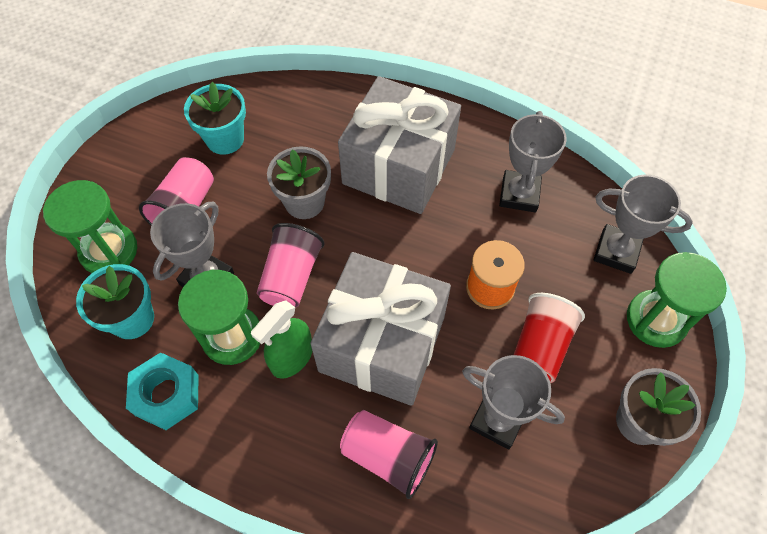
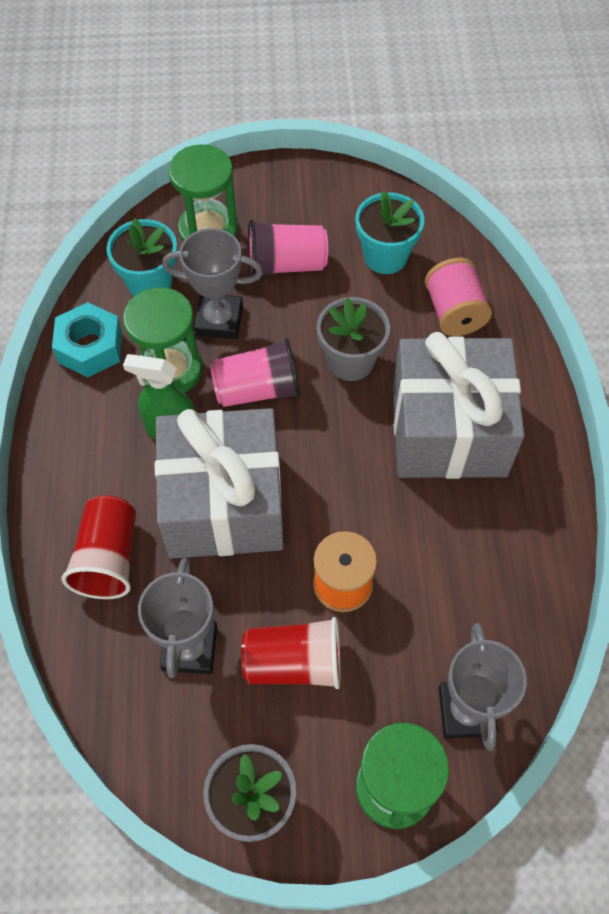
camera: 65 degrees right, 0 degrees up
pink cup [340,410,438,499] -> red cup [62,496,136,599]
grey trophy [499,111,567,212] -> none
none -> pink spool [425,258,492,336]

